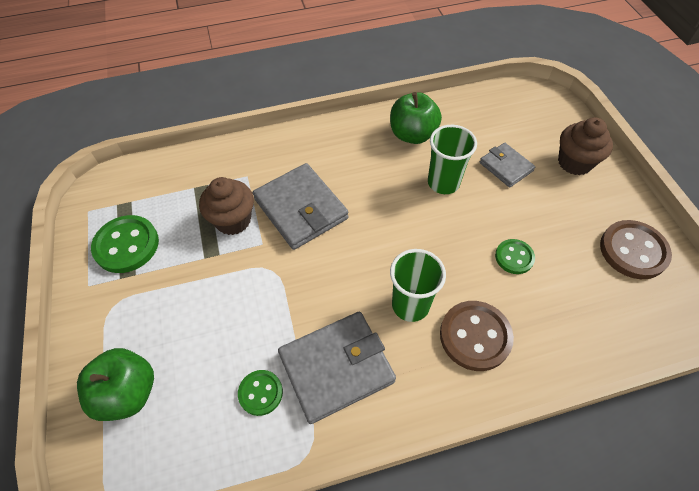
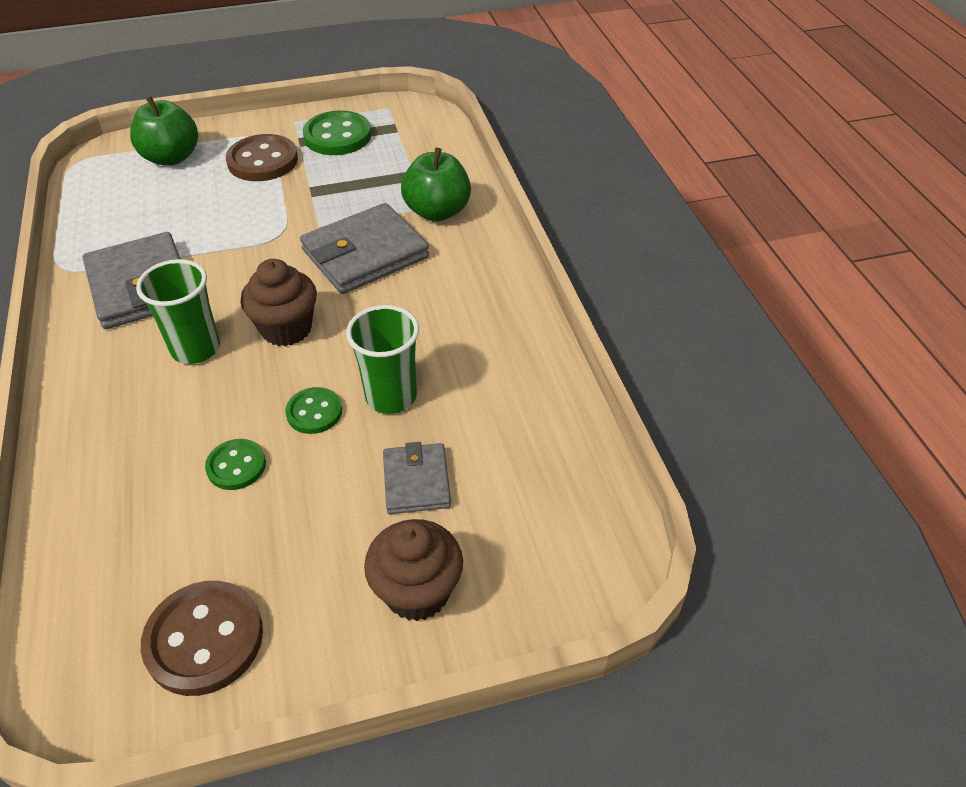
camera: 90 degrees right, 10 degrees down
brown cupcake [199,177,254,235] -> brown cupcake moved to [241,259,317,346]
green button [238,370,283,416] -> green button moved to [285,387,342,434]
green apple [390,92,442,144] -> green apple moved to [401,148,471,222]
brown button [440,301,514,371] -> brown button moved to [226,134,298,181]
grey wallet [480,143,535,187] -> grey wallet turned 60 degrees counterclockwise [383,442,451,514]

